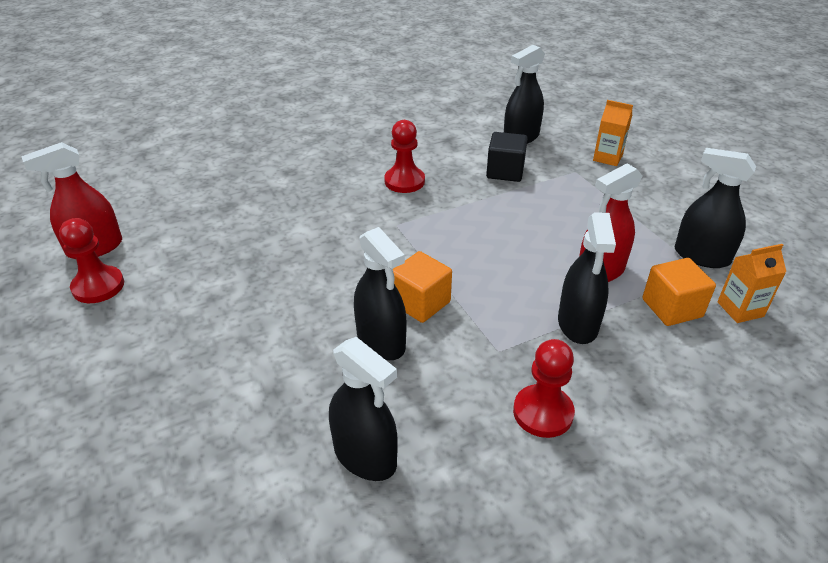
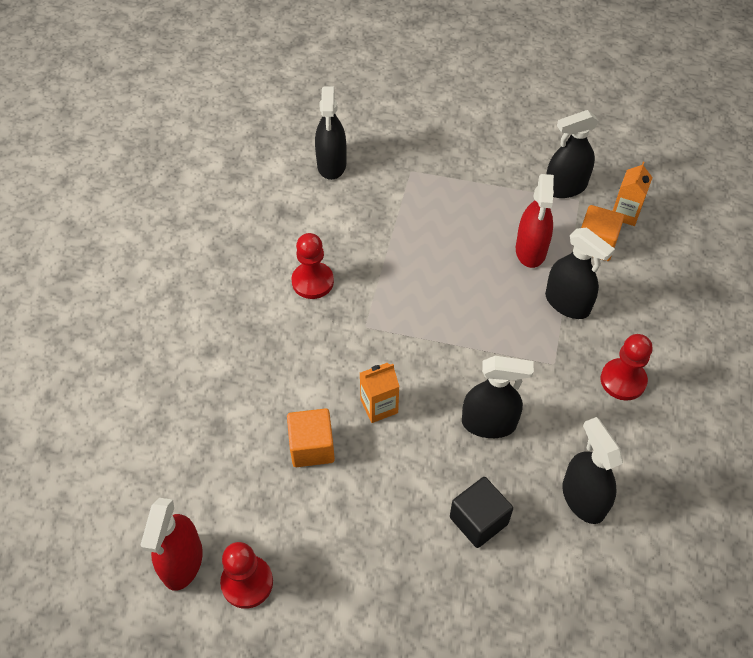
camera: 50 degrees left, 15 degrees up
black spray bottle [329,337,398,481] -> black spray bottle turned 105 degrees counterclockwise [562,417,623,524]
orange cube [393,251,452,323] -> orange cube moved to [287,408,335,467]
black cube [486,132,528,182] -> black cube moved to [450,477,513,548]
orange carton [593,100,633,166] -> orange carton moved to [360,363,400,423]

